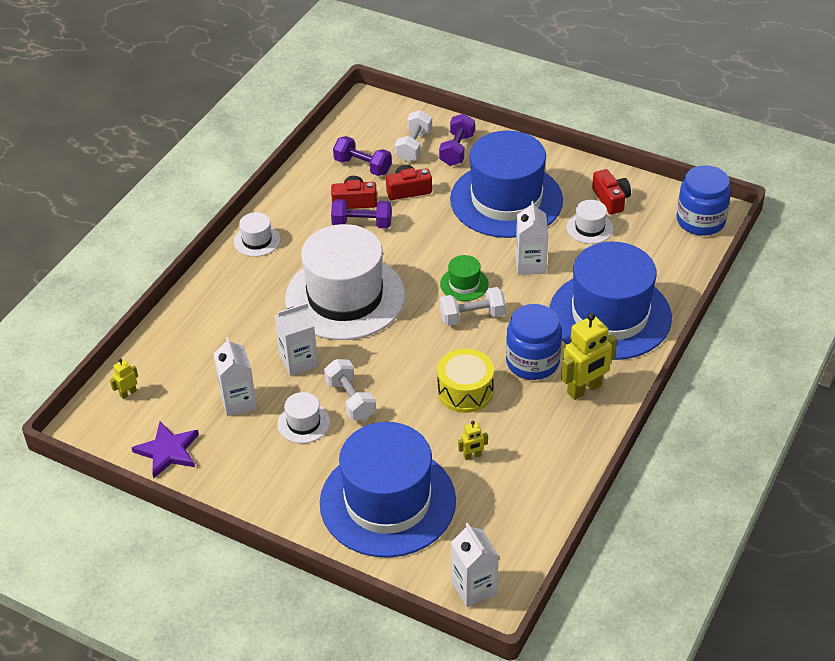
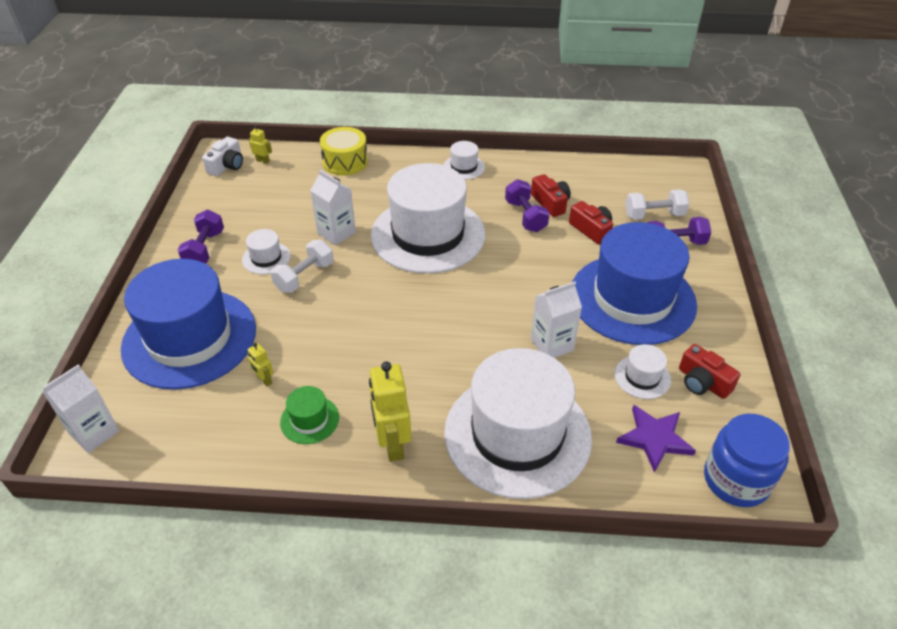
camera: 65 degrees right, 0 degrees up
purple star [131,422,199,478] -> purple star moved to [616,405,696,473]
white carton [214,337,257,416] -> none
purple dumbbell [333,136,392,176] -> purple dumbbell moved to [178,210,224,264]
yellow drum [437,349,494,413] -> yellow drum moved to [320,127,368,176]
green hat [440,255,488,301] -> green hat moved to [280,386,339,444]
white dumbbell [440,287,506,326] -> none
blue jar [506,304,562,380] -> none
blue hat [549,242,672,360] -> white hat [444,348,592,499]
yellow robot [561,313,617,400] -> yellow robot turned 45 degrees clockwise [369,361,411,462]
red camera [592,169,631,215] -> red camera turned 90 degrees clockwise [679,344,740,399]
none -> white camera [202,137,243,176]

